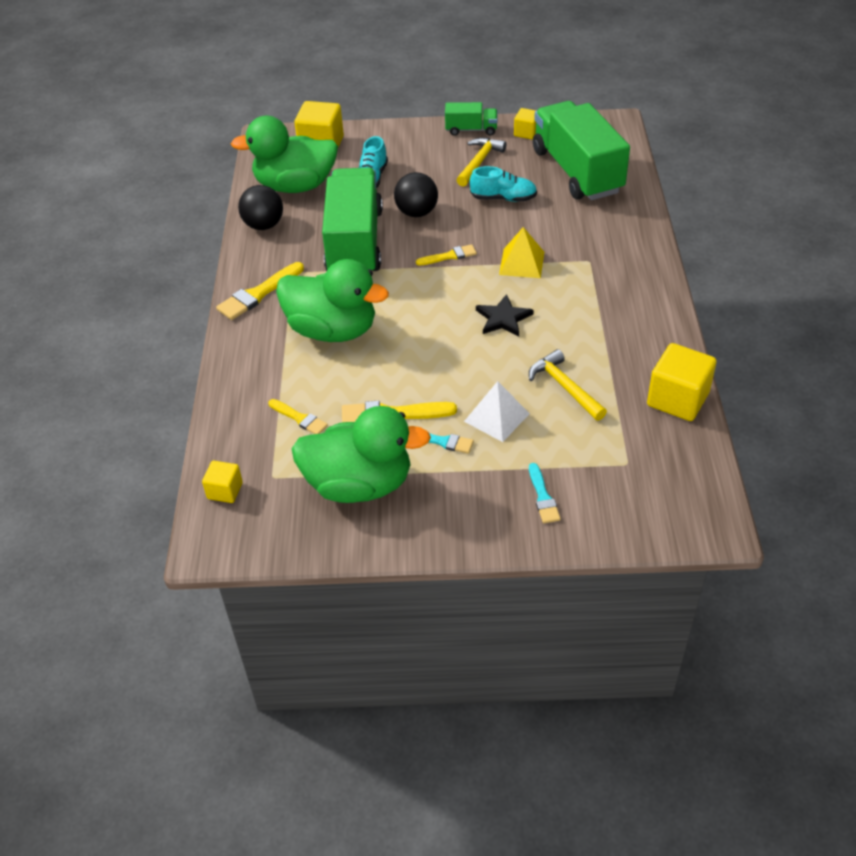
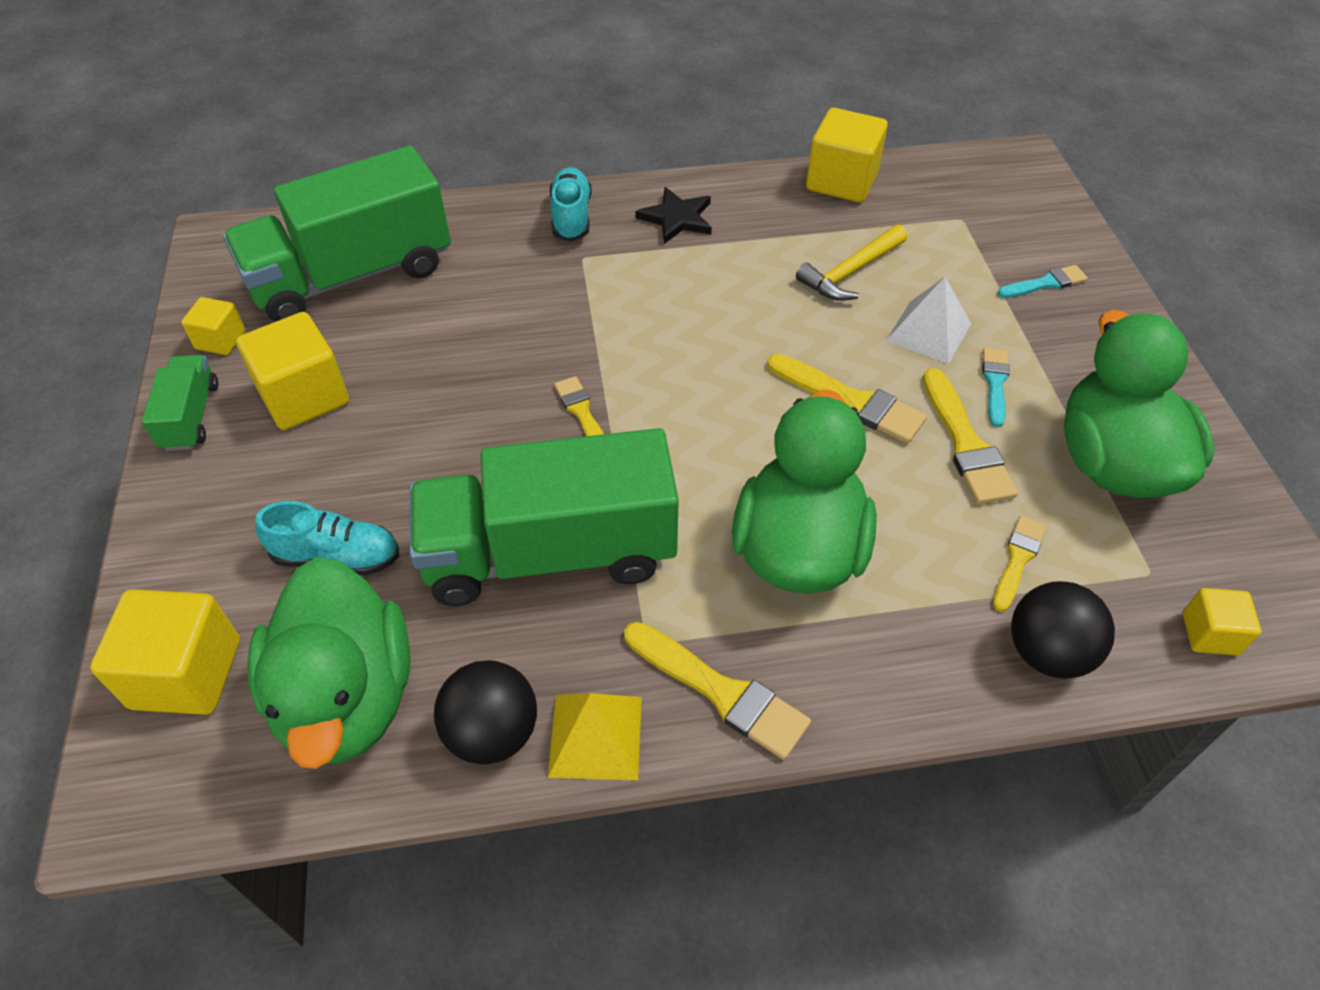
camera: 100 degrees left, 5 degrees up
black ball [394,172,438,217] -> black ball moved to [1011,581,1115,679]
yellow hammer [457,138,507,187] -> yellow cube [236,312,349,430]
turquoise shoe [470,166,537,202] -> turquoise shoe moved to [550,167,591,242]
black star [476,294,534,337] -> black star moved to [635,187,712,244]
yellow pyramid [499,227,544,278] -> yellow pyramid moved to [548,693,642,780]
none -> yellow brush [767,354,927,444]

